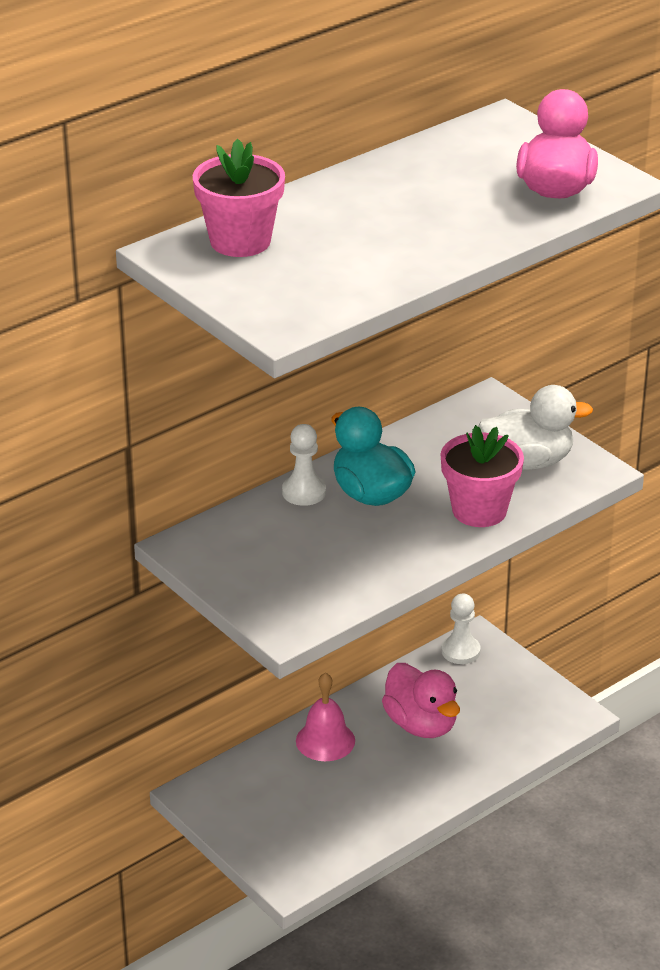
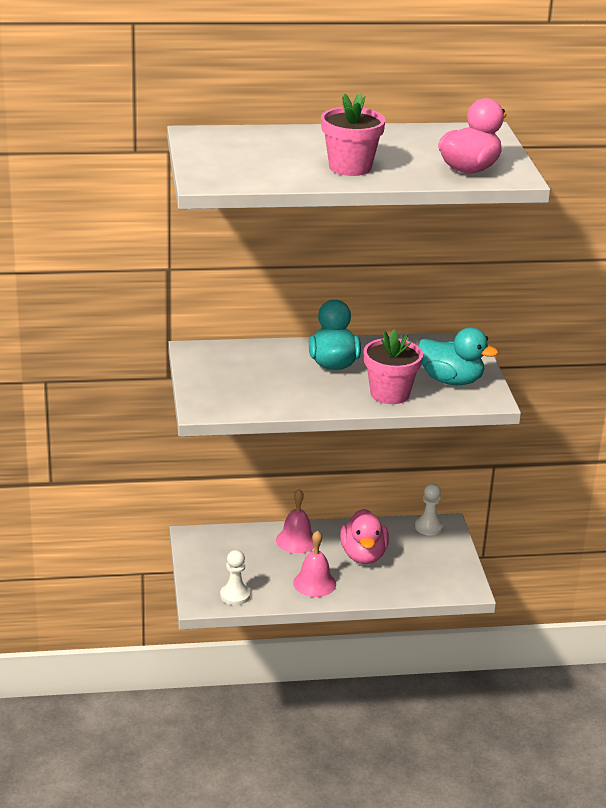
camera: 30 degrees right, 5 degrees down
pink flower pot [193,139,285,257] -> pink flower pot moved to [321,93,385,176]
white pawn [282,424,326,506] -> white pawn moved to [220,550,250,605]
white duck [478,385,593,470] -> turquoise duck [418,327,498,385]
none -> pink bell [293,530,336,597]

